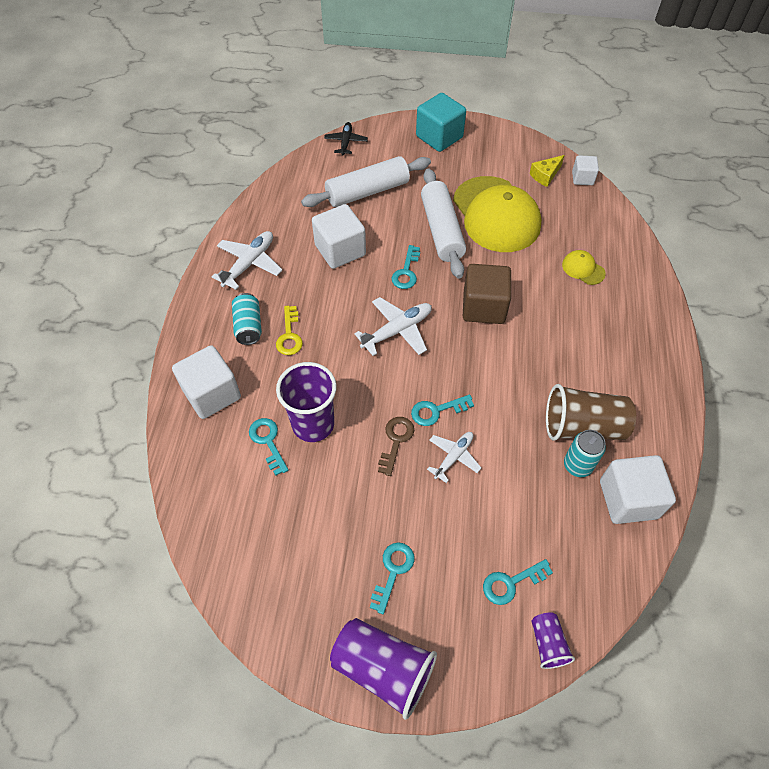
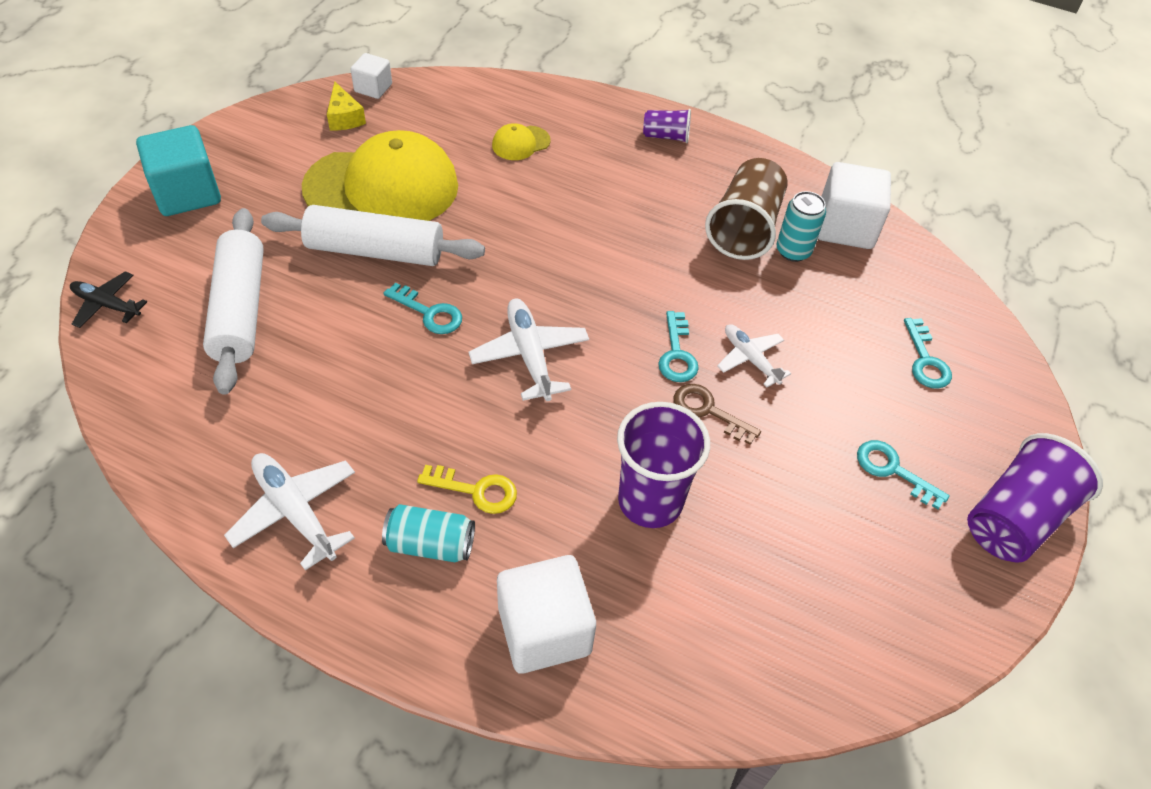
camera: 75 degrees left, 5 degrees down
turquoise key [249,418,289,476] -> none
white cube [312,204,366,269] -> none
brown cube [463,264,511,324] -> none
purple cup [532,612,575,669] -> purple cup moved to [643,109,691,143]

